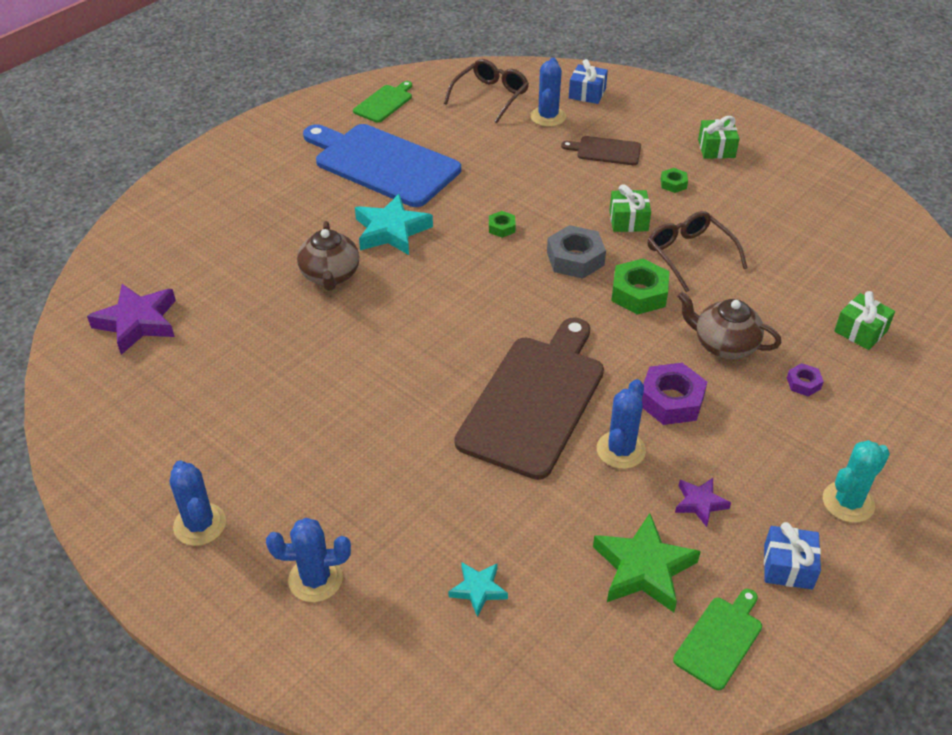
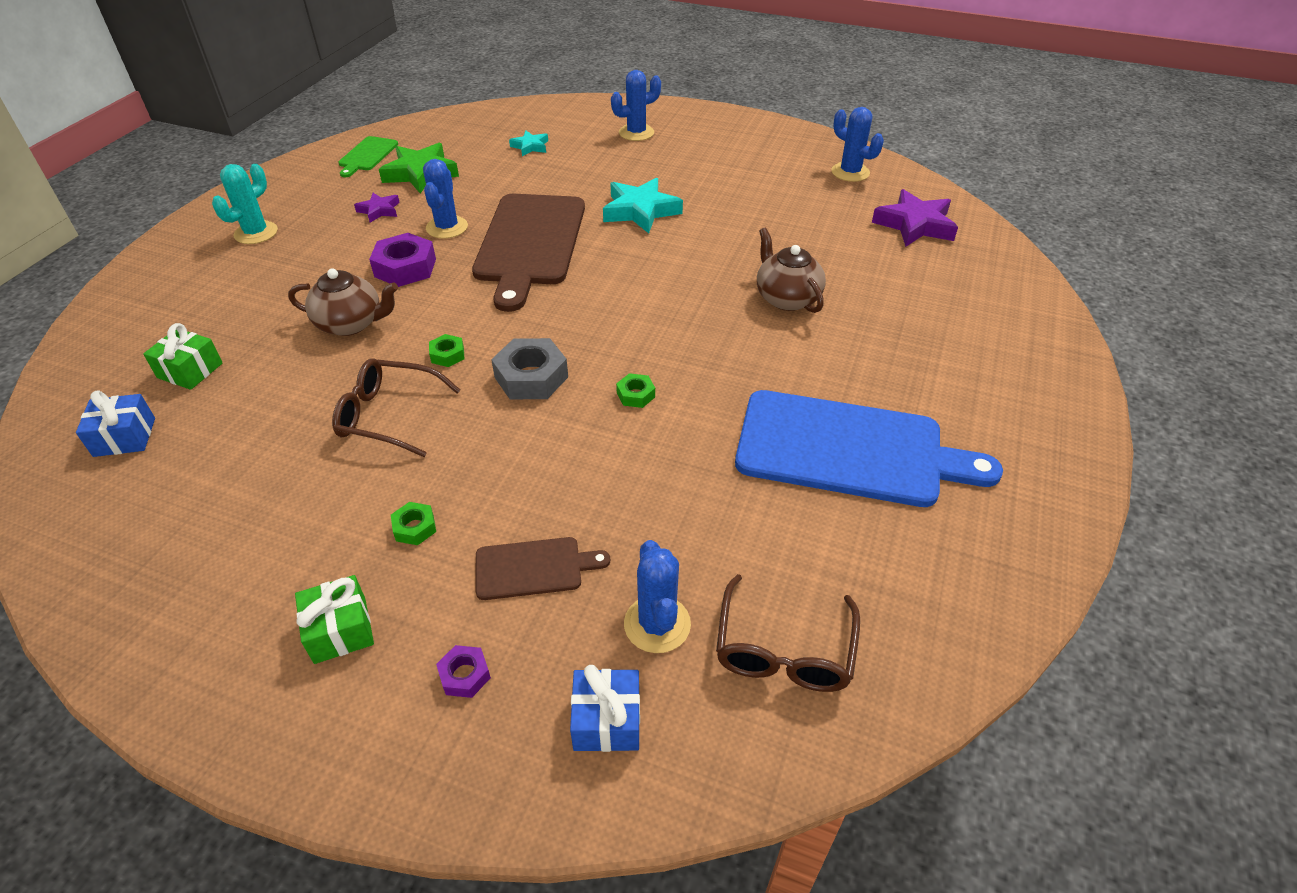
camera: 160 degrees right, 0 degrees up
blue cactus [170,460,226,546] -> blue cactus moved to [831,107,884,182]
green cutting board [353,81,412,123] -> none
turquoise star [355,194,433,255] -> turquoise star moved to [603,178,683,234]
green gift [609,184,651,232] -> none
green nut [611,258,669,315] -> green nut [429,334,464,367], size x0.52
brown glasses [648,211,748,292] -> brown glasses turned 150 degrees clockwise [332,358,460,457]
blue gift [764,522,821,589] -> blue gift moved to [76,390,155,457]
purple nut [787,363,824,397] -> purple nut moved to [436,645,491,698]

